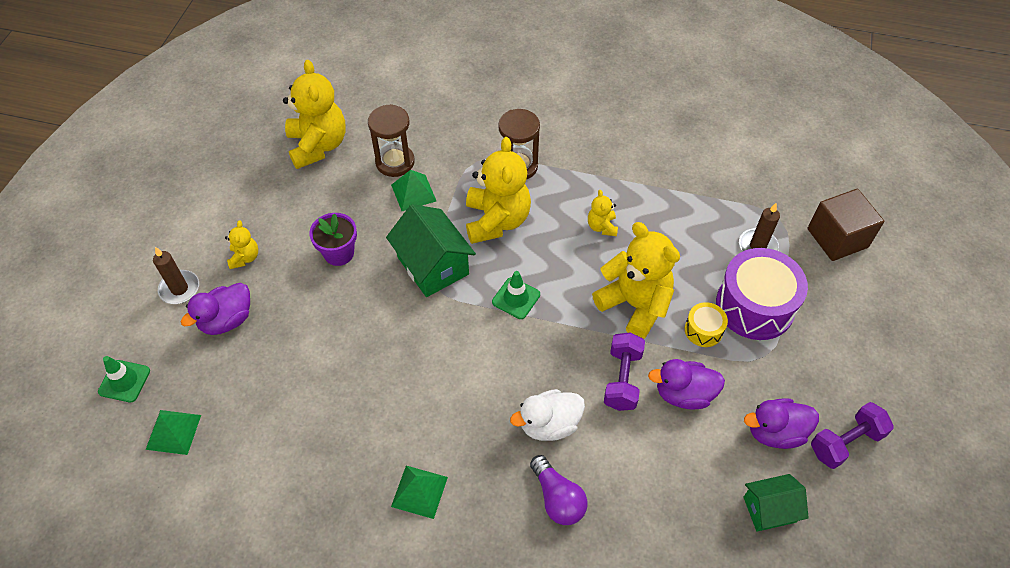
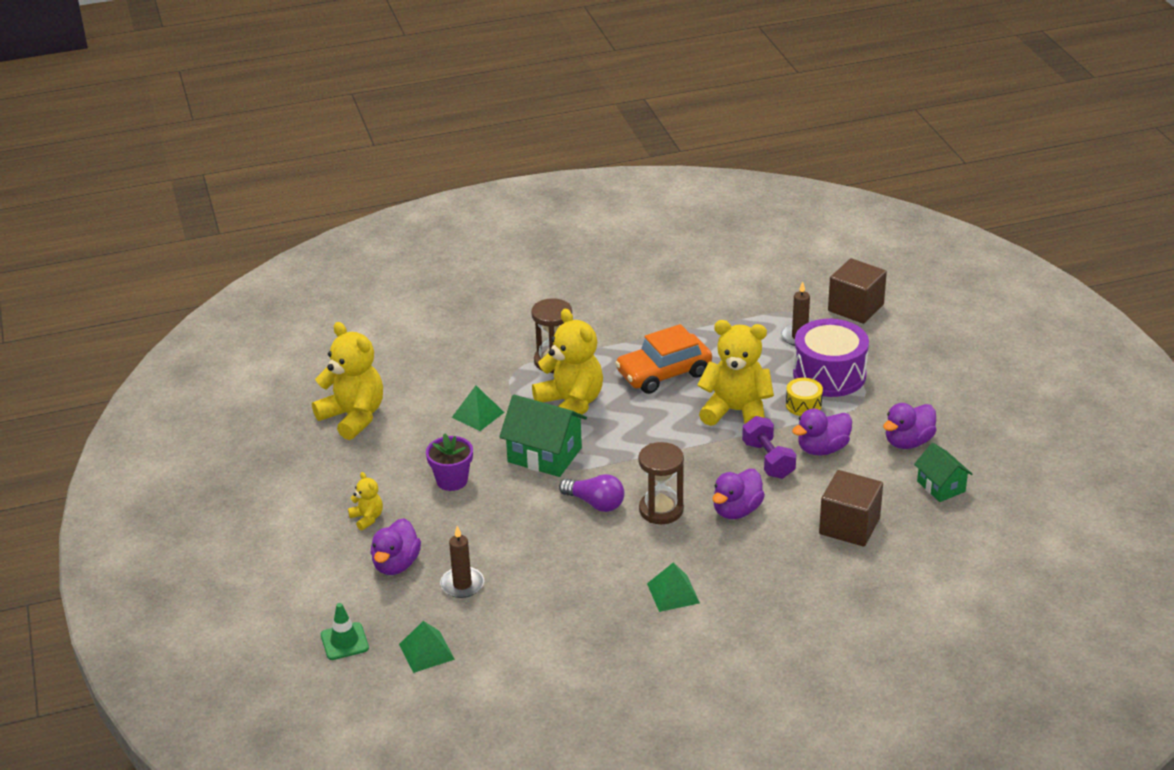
camera: 30 degrees left, 20 degrees down
brown candle [153,247,199,304] -> brown candle moved to [440,526,484,598]
brown hourglass [368,104,415,177] -> brown hourglass moved to [638,442,684,524]
green traffic cone [492,271,540,319] -> none
white duck [510,389,585,441] -> purple duck [712,469,765,519]
purple light bulb [530,455,588,525] -> purple light bulb moved to [559,474,625,512]
yellow teddy bear [588,190,618,236] -> orange car [615,324,712,394]
green house [743,474,809,532] -> green house turned 75 degrees counterclockwise [914,443,973,502]
purple dumbbell [811,402,894,469] -> none
none -> brown cube [819,470,883,547]

